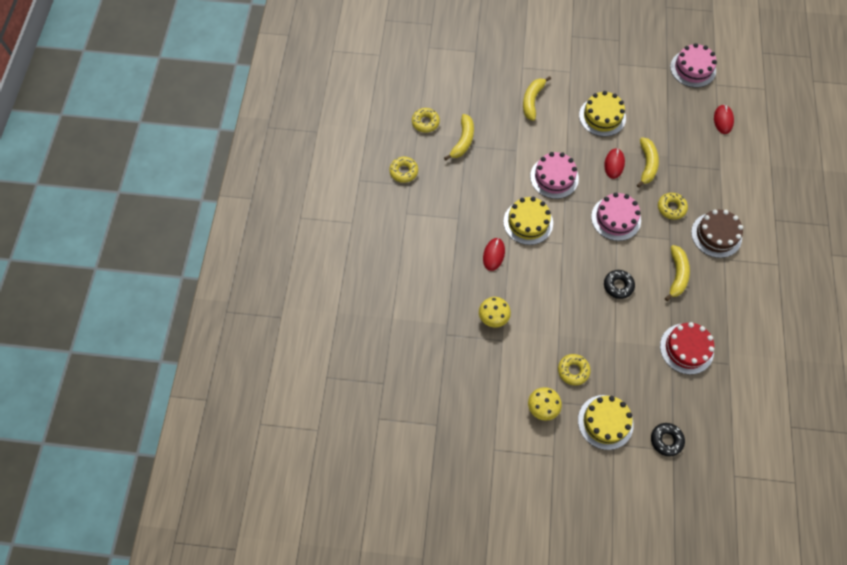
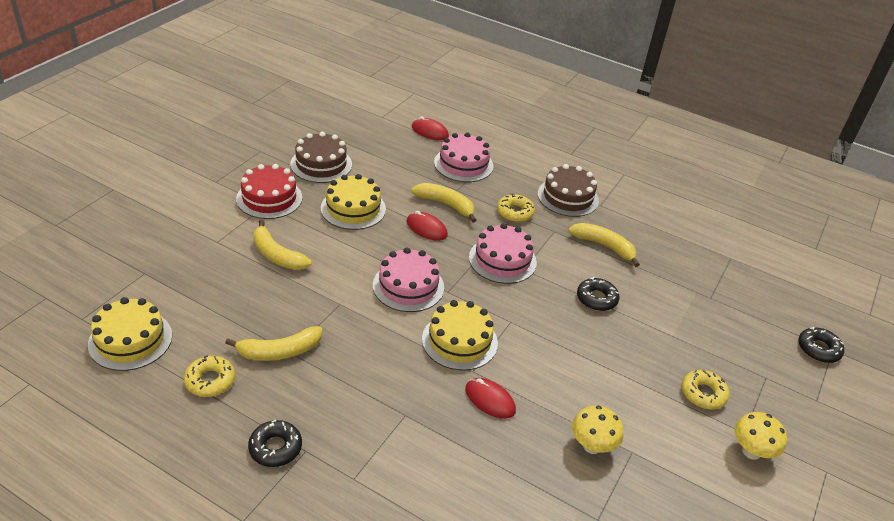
camera: 70 degrees left, 25 degrees down
yellow donut [389,157,418,183] -> black donut [248,420,302,467]
yellow banana [444,114,474,161] -> yellow banana turned 120 degrees clockwise [225,326,322,361]
yellow cake [578,395,634,450] -> yellow cake moved to [88,297,172,371]
red cake [660,322,714,375] -> red cake moved to [236,164,303,219]
pink cake [670,43,717,88] -> pink cake moved to [434,132,493,182]
none -> brown cake [290,132,352,183]

